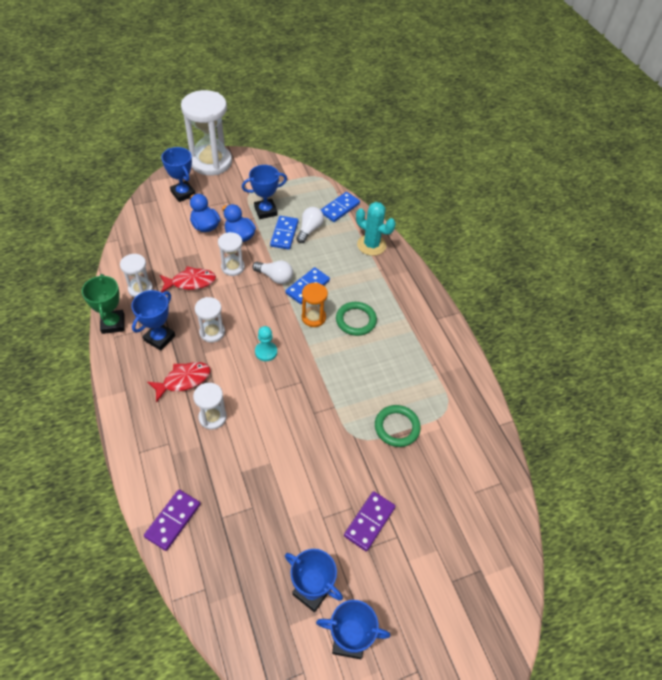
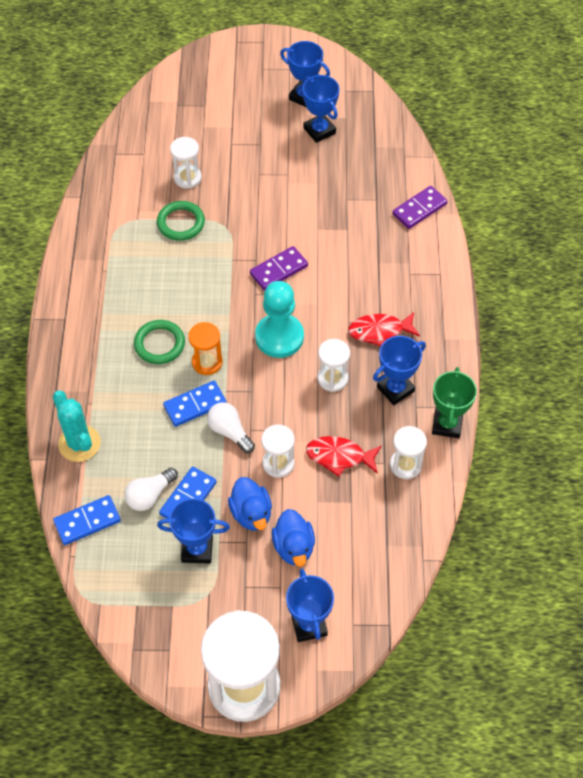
camera: 155 degrees left, 5 degrees up
white hourglass [193,383,227,430] -> white hourglass moved to [170,137,202,189]
turquoise pawn [255,326,277,361] -> turquoise pawn [255,281,304,358], size x1.84
purple domino [344,491,396,551] -> purple domino moved to [250,246,308,291]

